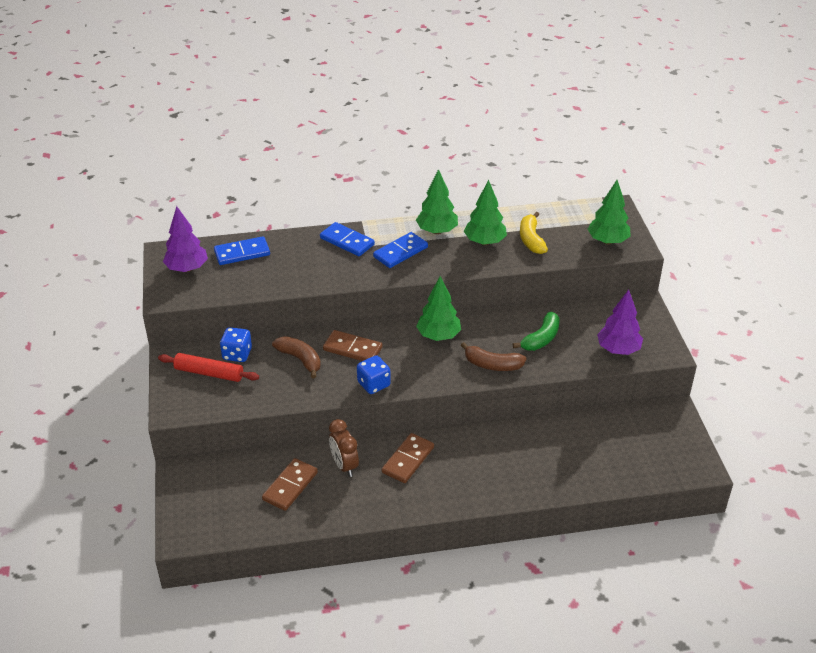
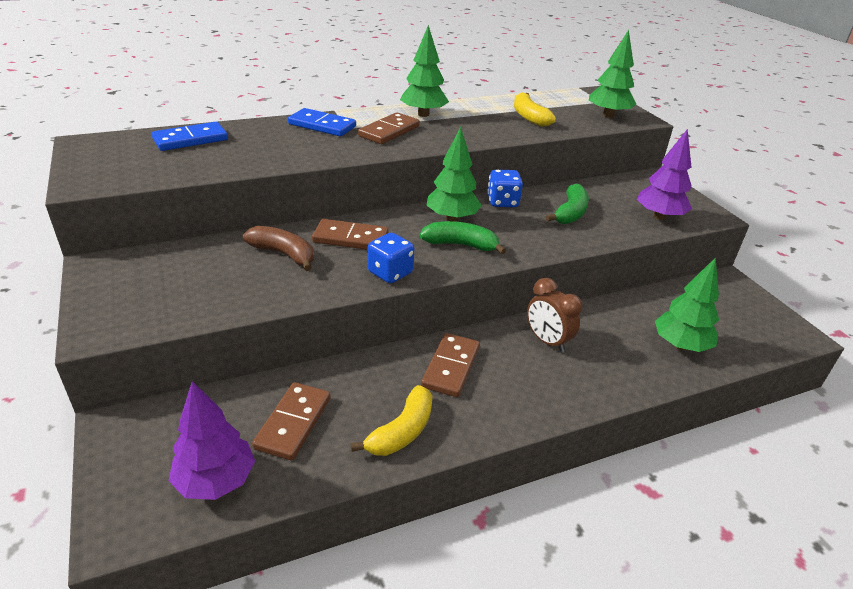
camera: 15 degrees left, 5 degrees down
red rolling pin [158,353,259,382] -> none
purple tree [163,206,208,272] -> purple tree moved to [169,381,255,500]
blue dice [220,327,252,362] -> blue dice moved to [487,169,523,207]
brown clock [329,419,359,477] -> brown clock moved to [527,278,582,353]
blue domino [373,232,428,268] -> brown domino [358,112,420,144]
brown banana [461,342,527,371] -> none
green tree [464,180,507,245] -> green tree moved to [655,257,719,352]
none -> yellow banana [351,385,433,456]
none -> green banana [419,221,506,254]

